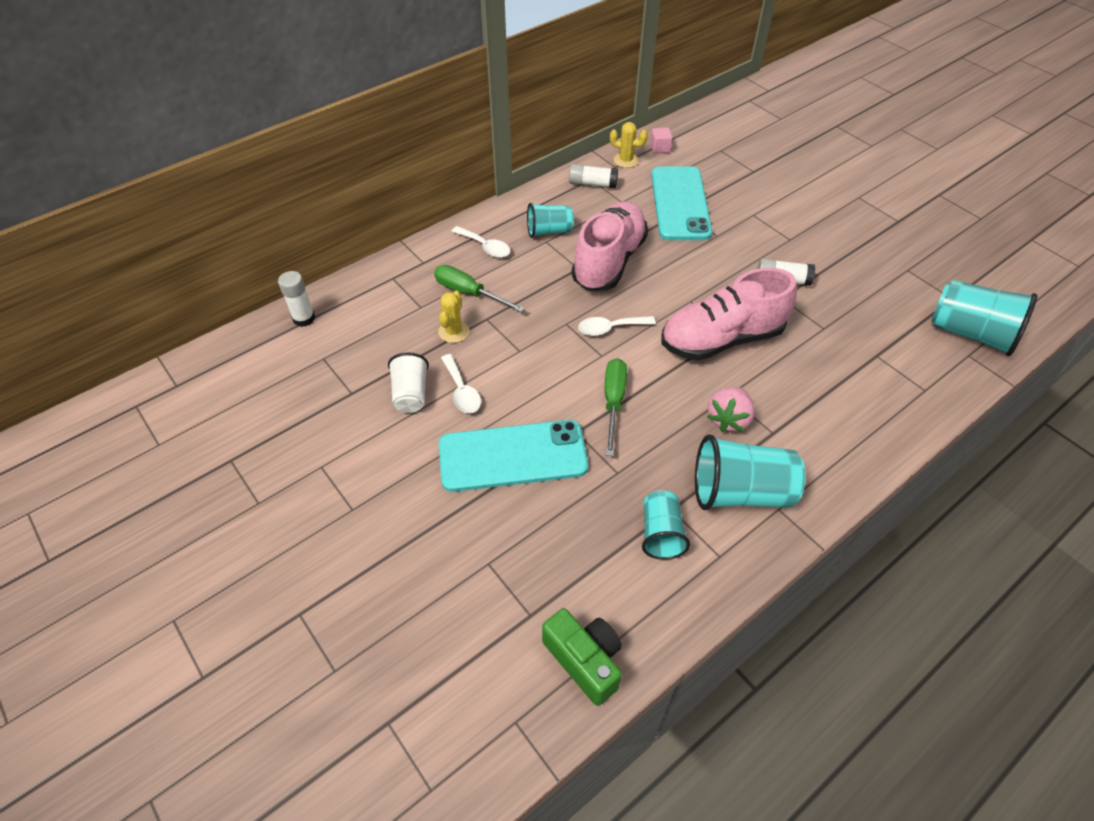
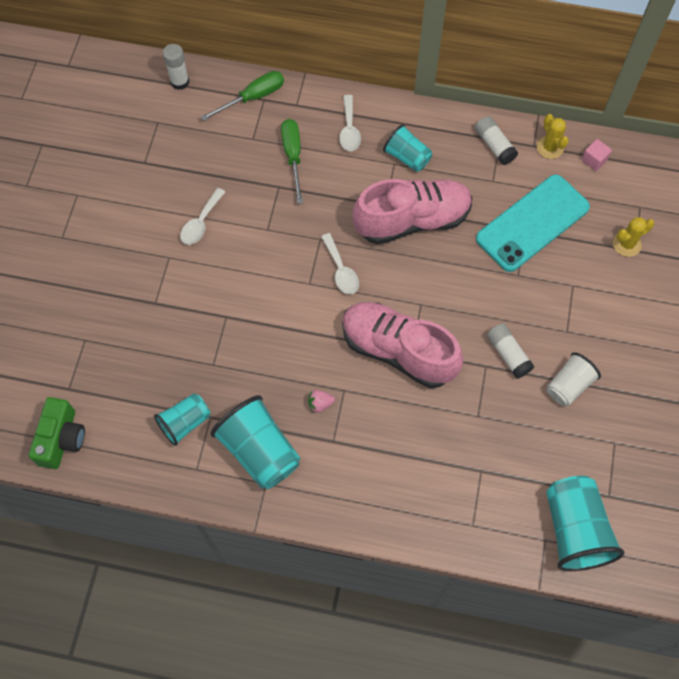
camera: 50 degrees right, 15 degrees up
white cup [388,352,429,413] -> white cup moved to [547,352,601,406]
yellow cactus [438,291,470,343] -> yellow cactus moved to [613,217,654,257]
turquoise phone [439,420,588,492] -> none
white spoon [578,316,656,336] -> white spoon turned 150 degrees counterclockwise [321,233,359,295]
green screwdriver [605,358,627,456] -> green screwdriver moved to [201,71,284,121]
pink strawberry [707,387,754,432] -> pink strawberry [308,390,335,413], size x0.57

